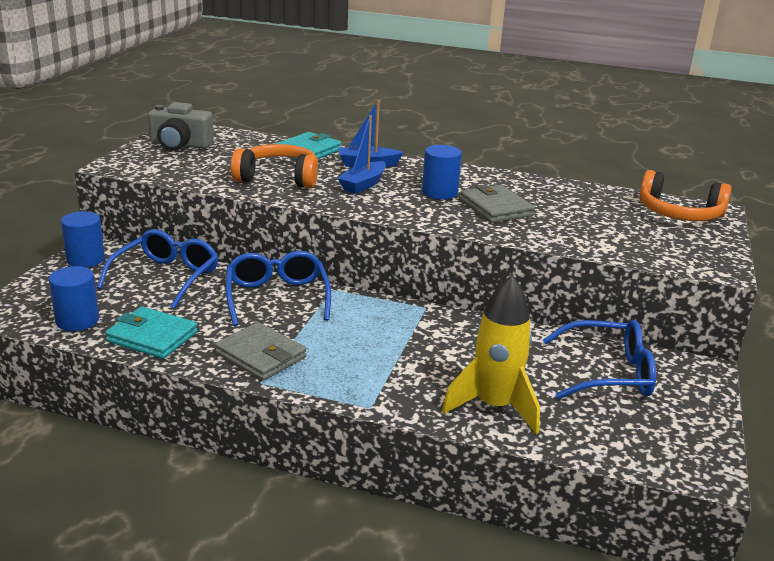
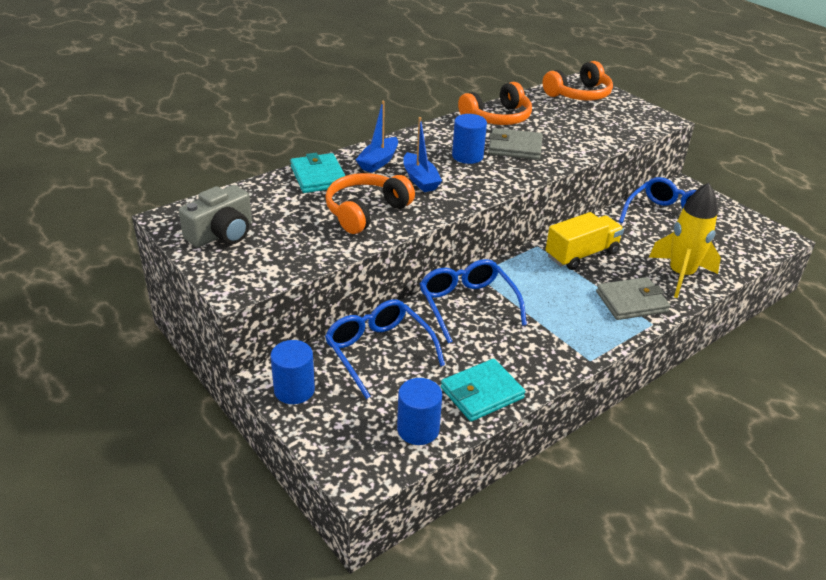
camera: 55 degrees left, 10 degrees up
grey wallet [215,322,306,381] -> grey wallet moved to [596,277,670,320]
blue glasses [226,251,331,326] -> blue glasses turned 45 degrees clockwise [420,259,527,343]
none -> orange headphones [458,82,532,125]
none -> yellow truck [545,212,624,270]

